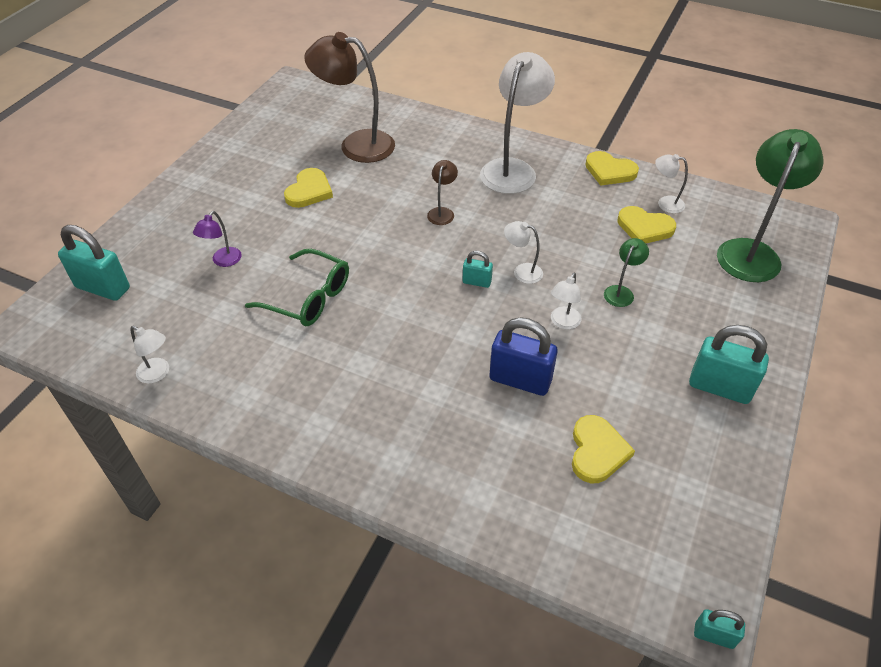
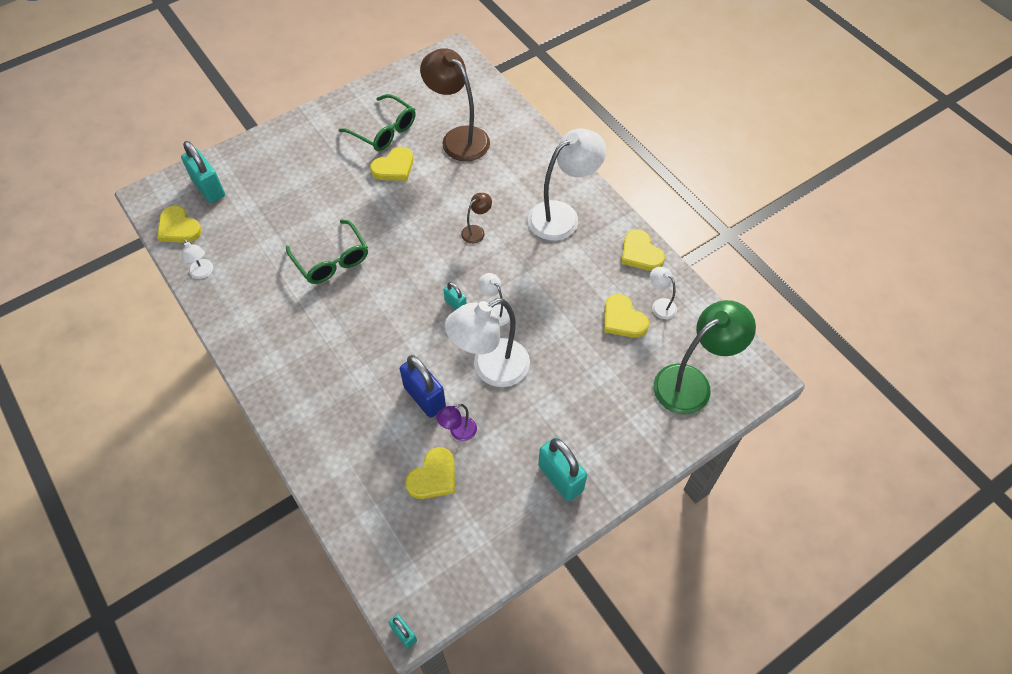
camera: 30 degrees right, 10 degrees up
purple lamp [193,211,242,267] -> purple lamp moved to [436,404,477,441]
white lamp [551,273,581,329] -> white lamp [445,298,530,387], size x2.18
green lamp [604,238,649,307] -> none
none -> yellow heart [157,206,202,243]
none -> green glasses [339,94,416,151]

